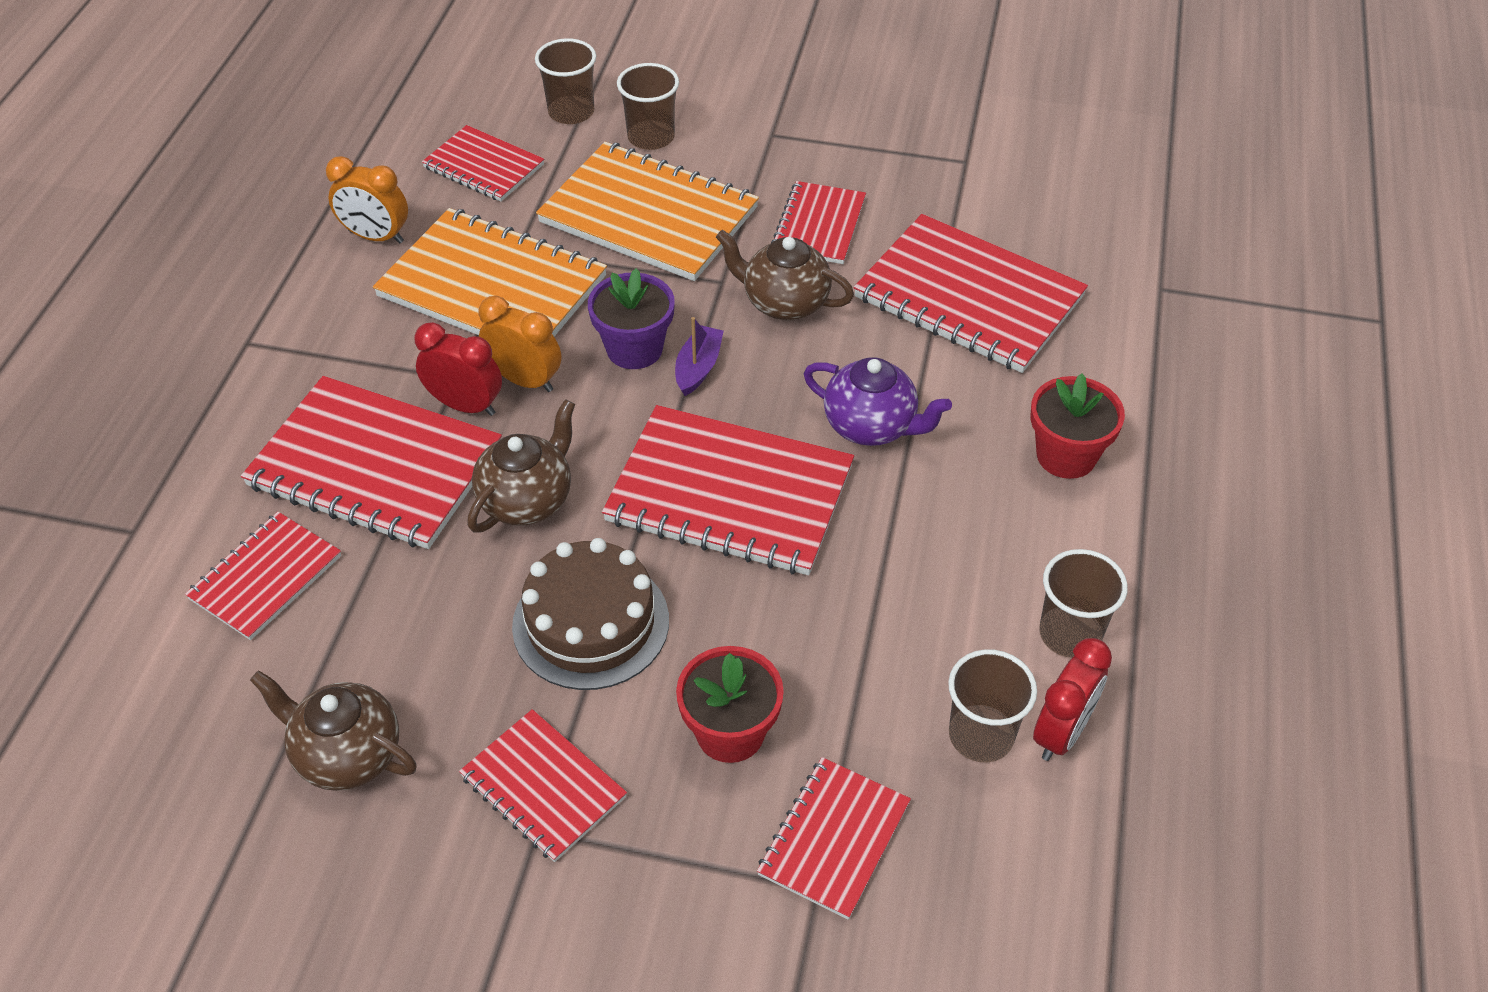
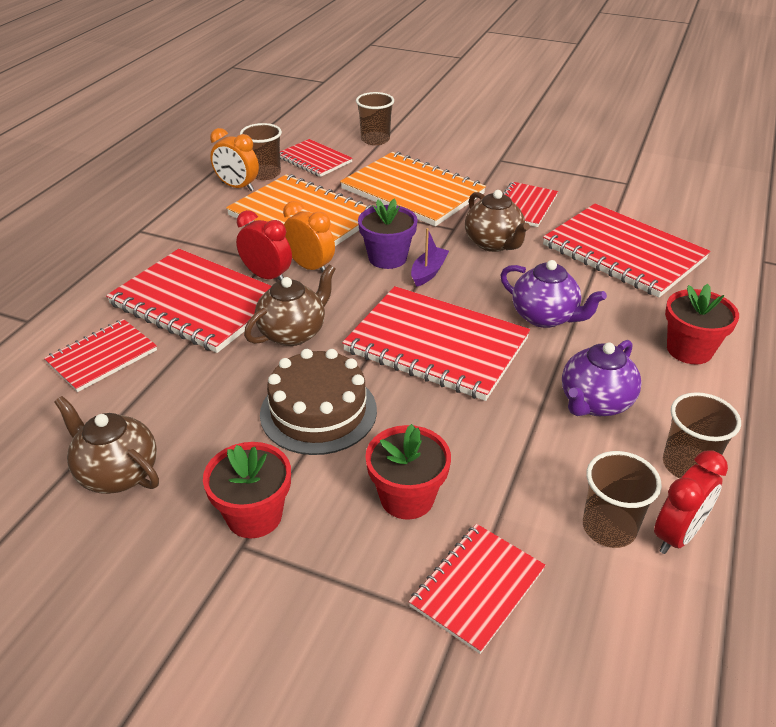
camera: 10 degrees right, 10 degrees down
red notebook [459,709,627,862] -> red flower pot [203,442,291,538]
brown cup [617,63,679,150] -> brown cup moved to [240,123,282,180]
brown teapot [716,230,854,321] -> brown teapot turned 150 degrees counterclockwise [465,190,530,252]
none -> purple teapot [562,340,642,416]

